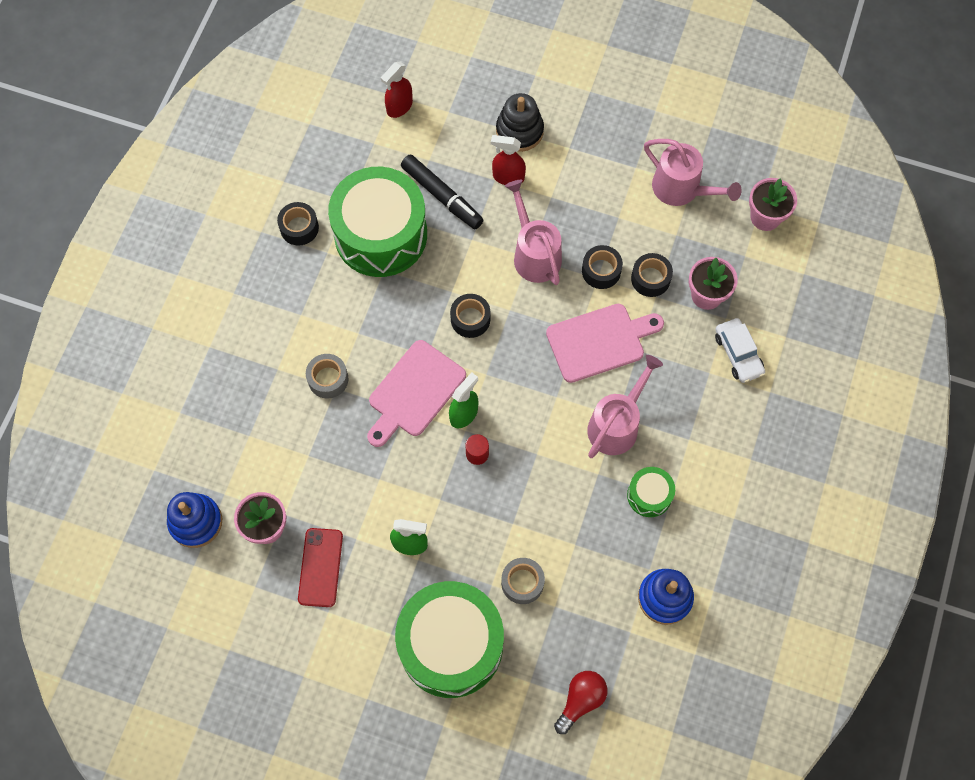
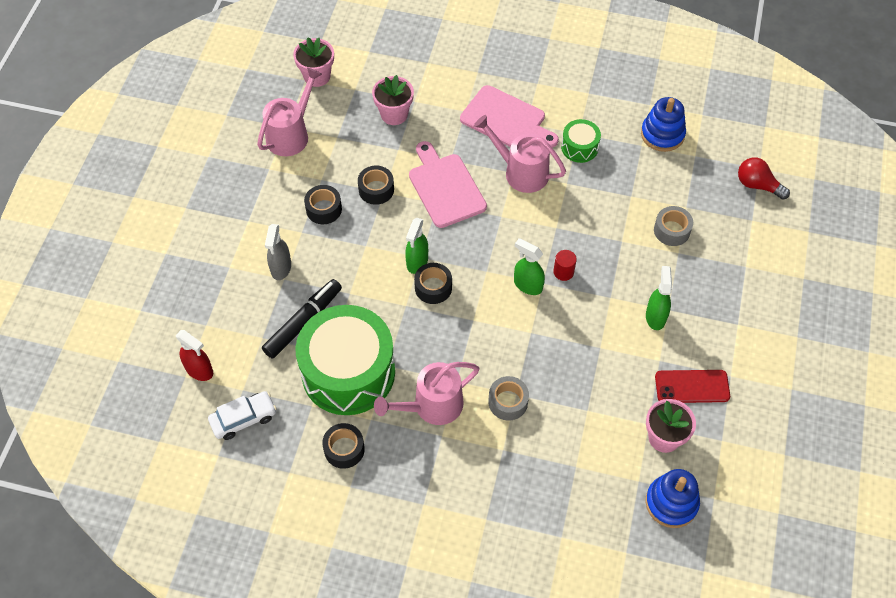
camera: 95 degrees left, 10 degrees down
pink cutting board [367,340,466,447] -> pink cutting board moved to [460,85,559,148]
green drum [395,581,504,698] -> none
red spray bottle [491,135,526,185] -> grey spray bottle [265,224,291,280]
black stacking toy [496,93,544,152] -> none
pink watering can [505,180,562,285] -> pink watering can moved to [374,362,479,425]
black tape [631,253,673,297] -> black tape moved to [304,185,342,224]
white car [715,318,765,383] -> white car moved to [208,391,277,440]
none -> green spray bottle [405,218,428,274]

